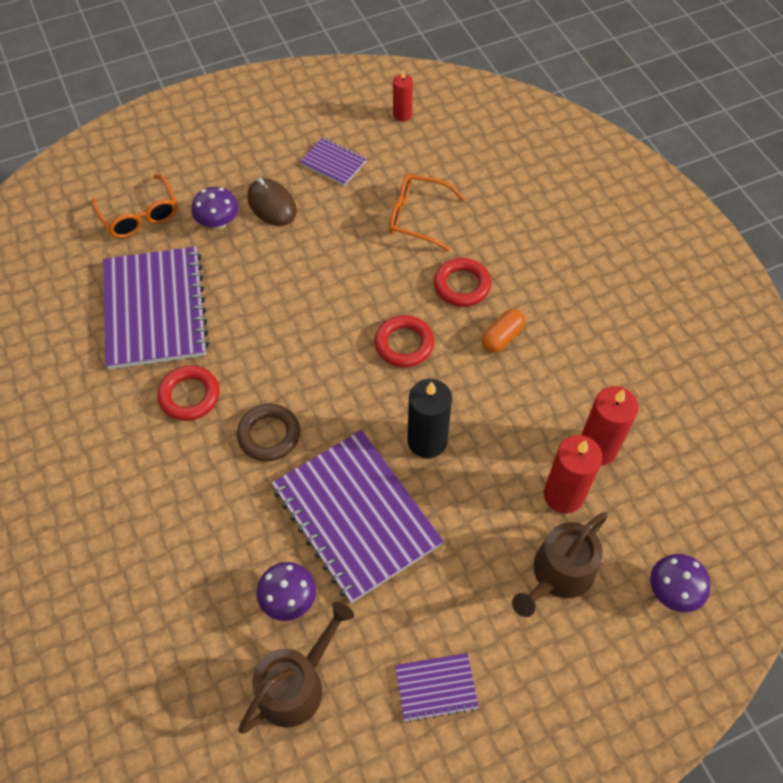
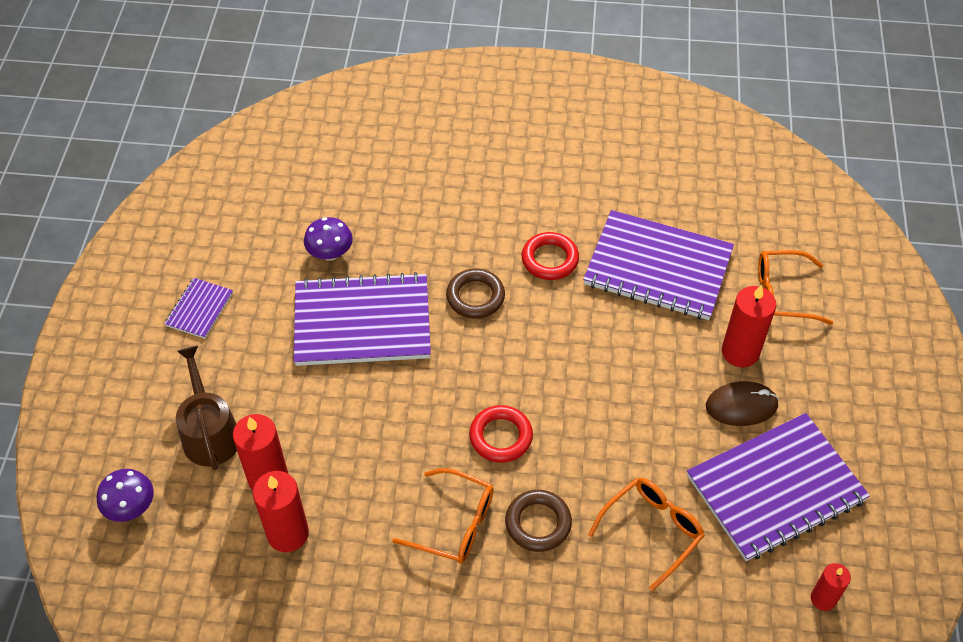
camera: 120 degrees right, 5 degrees down
purple mushroom [192,187,239,229] -> red candle [722,285,776,367]
brown watering can [238,602,354,734] -> none
purple notebook [300,137,367,186] -> purple notebook [687,413,870,561], size x2.17
black candle [407,379,452,458] -> none
red ring [434,258,491,307] -> brown ring [505,490,572,552]
orange capsule [482,309,525,353] -> orange glasses [392,468,494,564]

